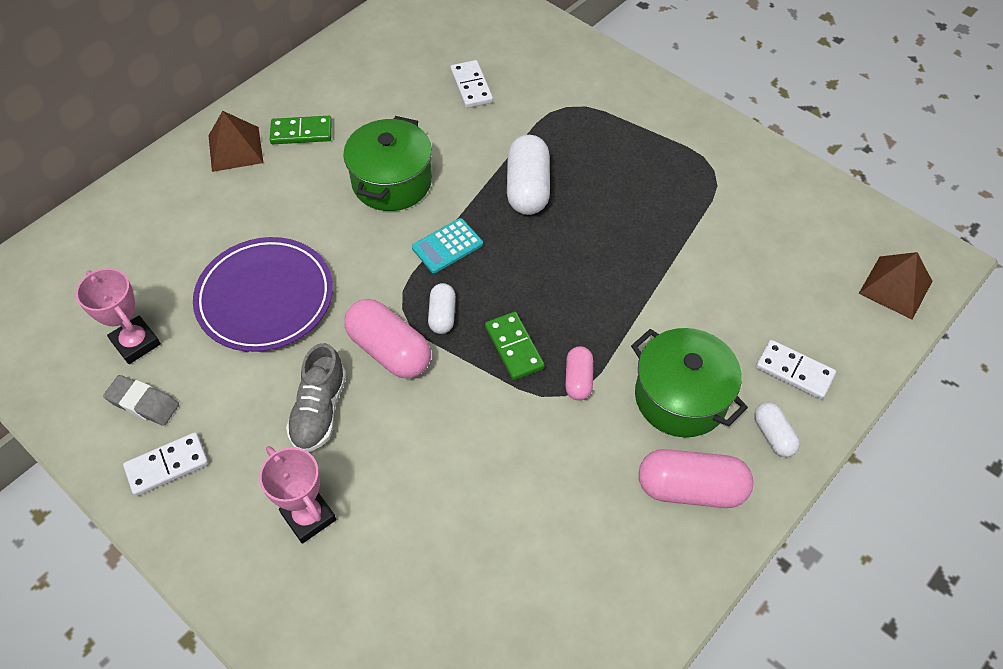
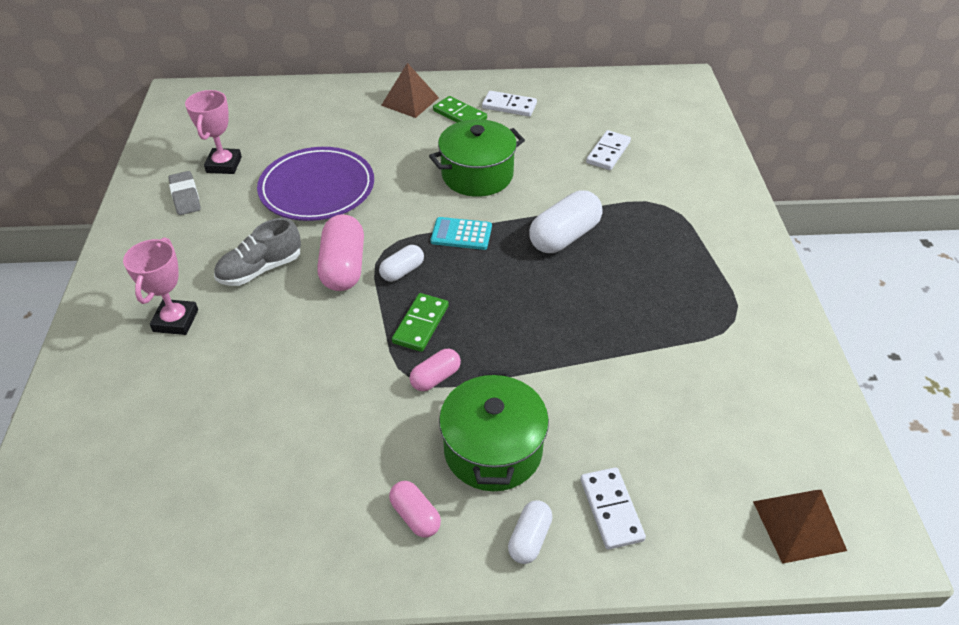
camera: 45 degrees right, 10 degrees down
white domino [123,432,209,496] -> white domino moved to [482,91,537,116]
pink capsule [639,449,754,508] -> pink capsule [389,481,441,538], size x0.56

